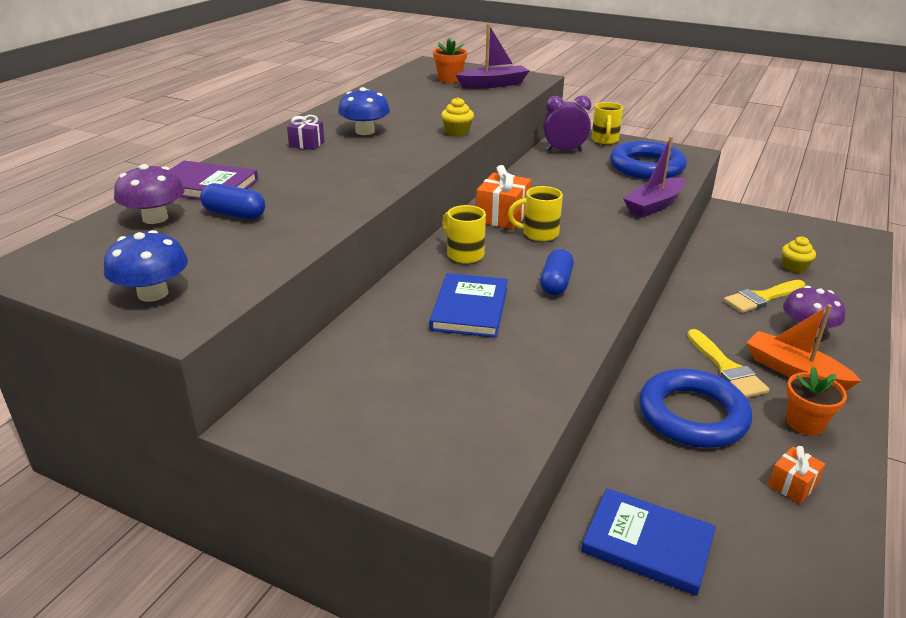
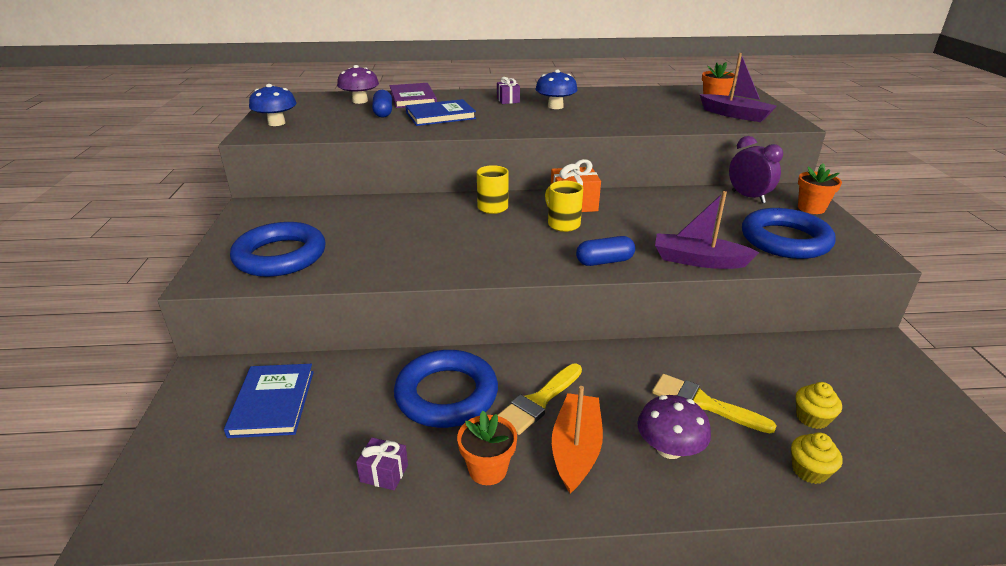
camera: 60 degrees right, 0 degrees up
blue book [429,273,508,338] -> blue book moved to [406,99,476,126]
yellow cupcake [441,97,474,136] -> yellow cupcake moved to [791,433,842,484]
blue capsule [540,249,574,295] -> blue capsule moved to [576,236,635,266]
yellow mug [591,102,623,144] -> orange flower pot [798,163,842,214]
orange gift [768,446,825,504] -> purple gift [356,438,408,490]
none -> blue ring [230,222,326,277]

